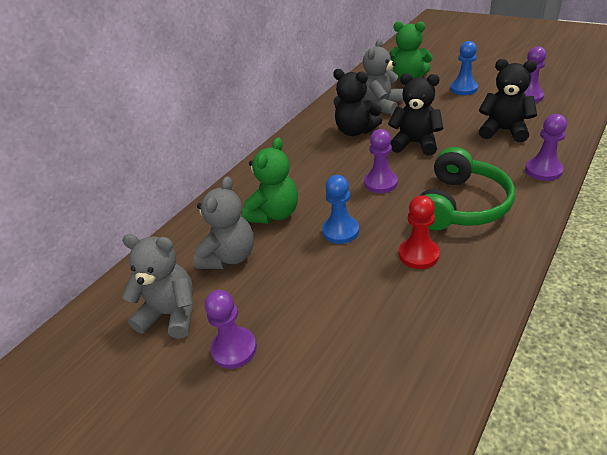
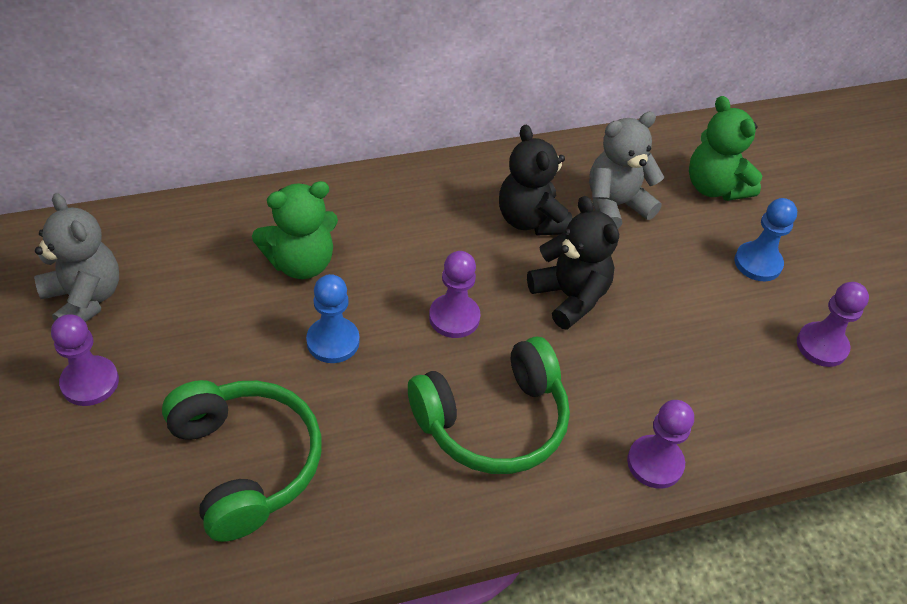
camera: 30 degrees right, 10 degrees up
grey teddy bear [194,176,254,269] -> none
red pawn [399,195,440,269] -> none
black teddy bear [479,59,537,142] -> none
none -> green headphones [162,380,322,542]

